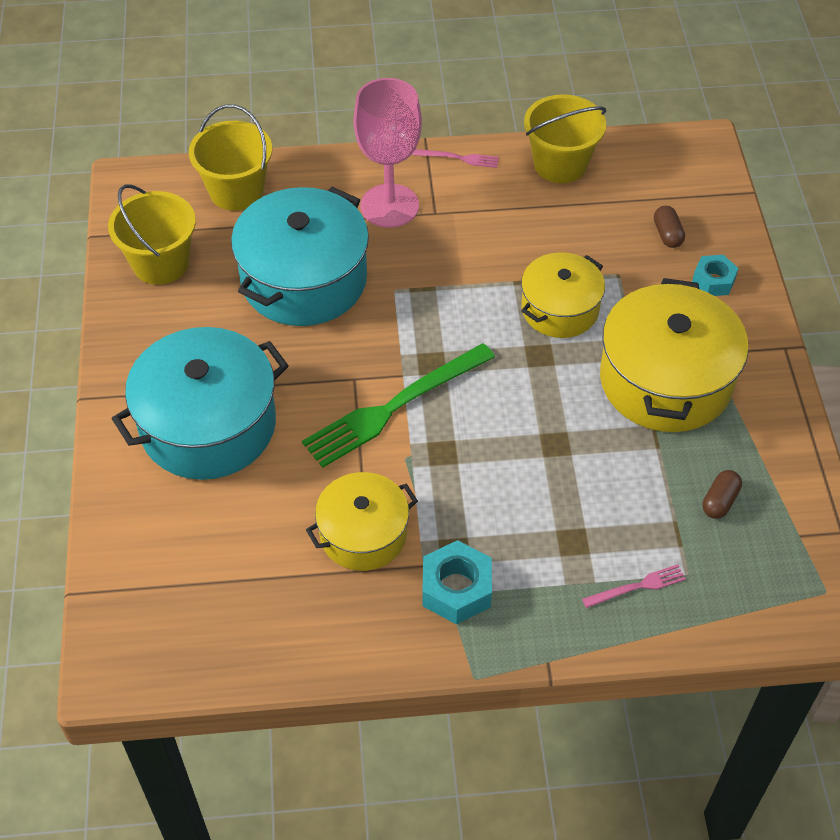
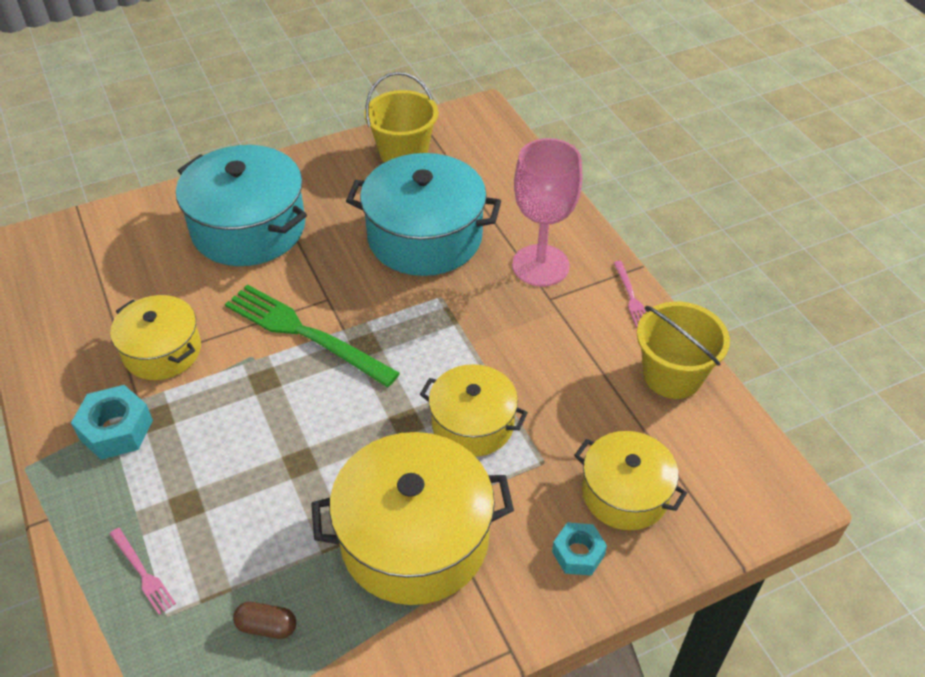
camera: 70 degrees right, 5 degrees down
yellow bucket [189,105,272,211] -> none
brown capsule [654,206,685,248] -> yellow pot [574,431,687,530]

